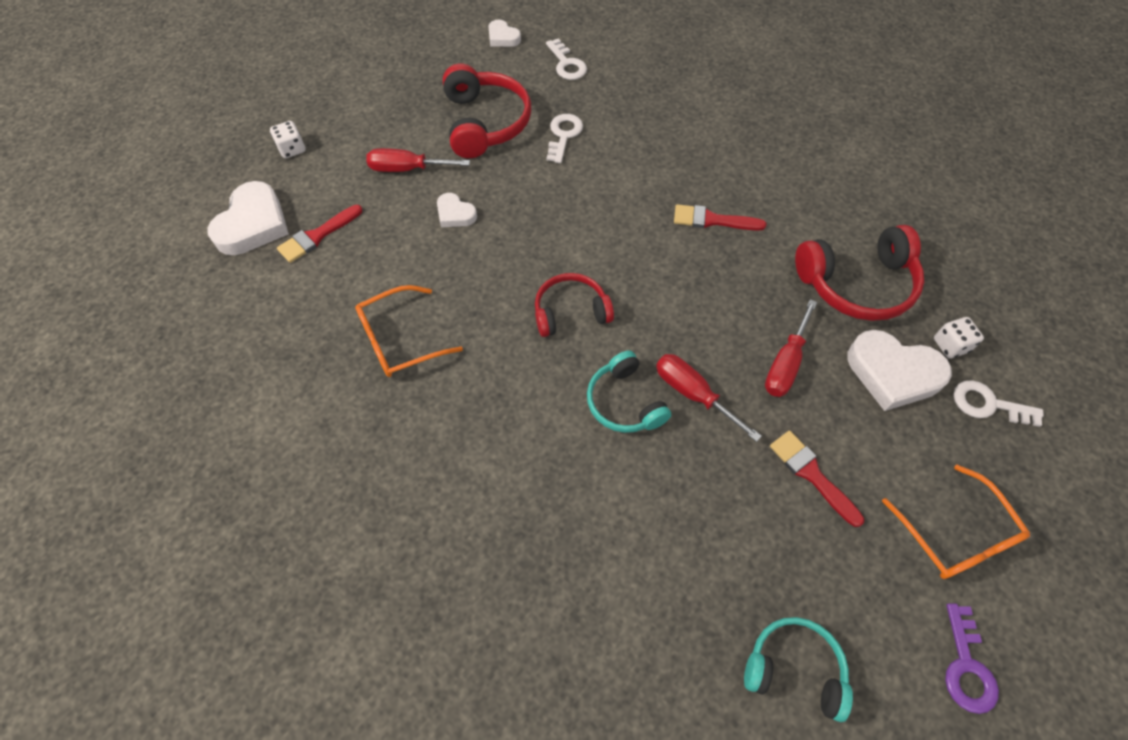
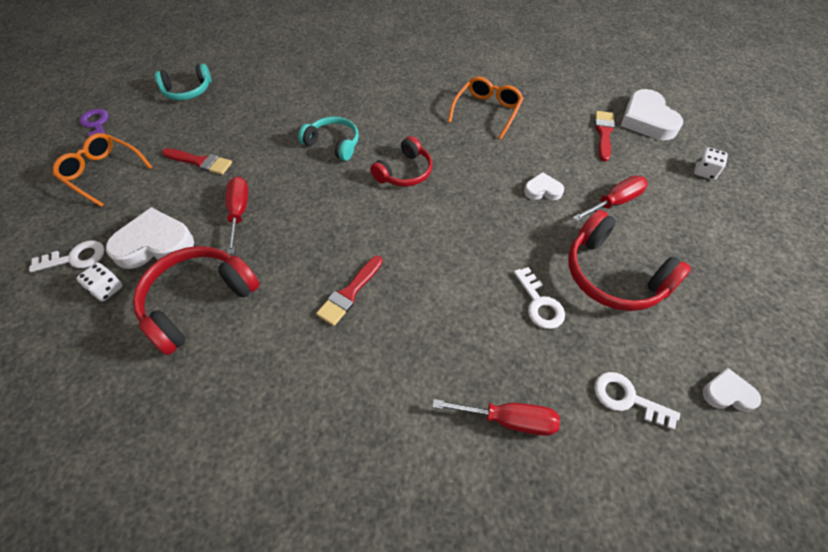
camera: 145 degrees right, 5 degrees down
red screwdriver [656,354,762,442] -> red screwdriver moved to [432,399,560,436]
red brush [674,204,766,231] -> red brush turned 150 degrees clockwise [316,256,383,326]

